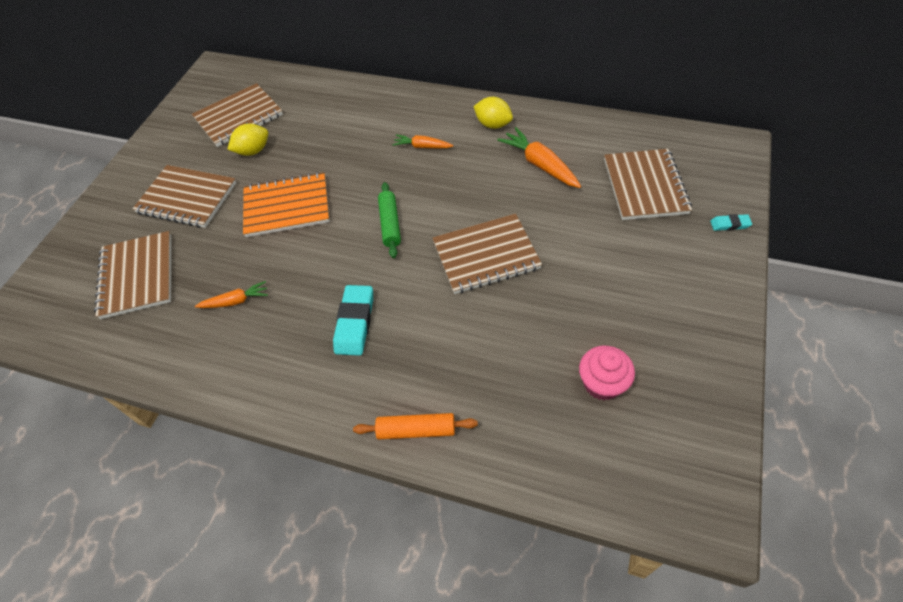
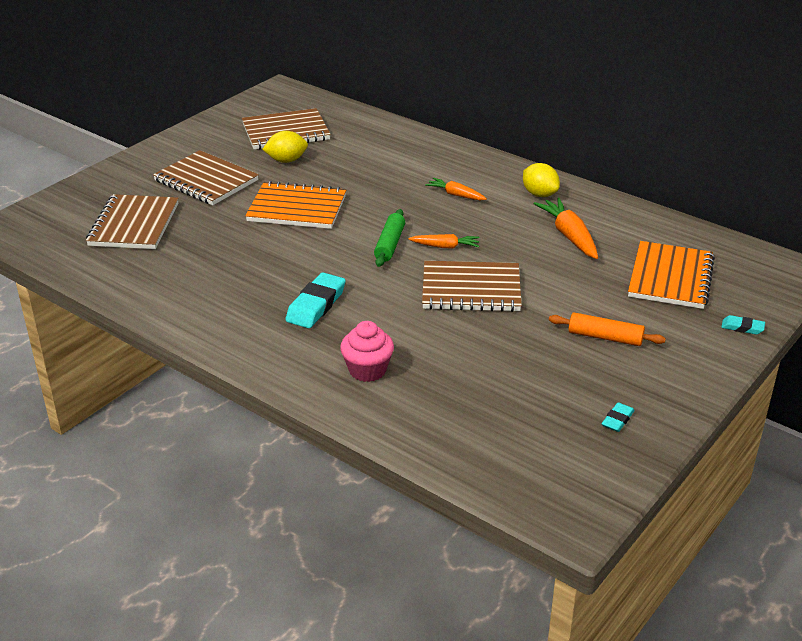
camera: 15 degrees right, 20 degrees down
orange carrot [195,281,268,308] -> orange carrot moved to [408,234,480,249]
orange rolling pin [353,413,478,440] -> orange rolling pin moved to [549,313,666,346]
pink cupcake [579,346,635,400] -> pink cupcake moved to [340,321,394,382]
brown notebook [604,149,692,220] -> orange notebook [628,241,715,309]
none -> turquoise eraser [602,402,635,432]

